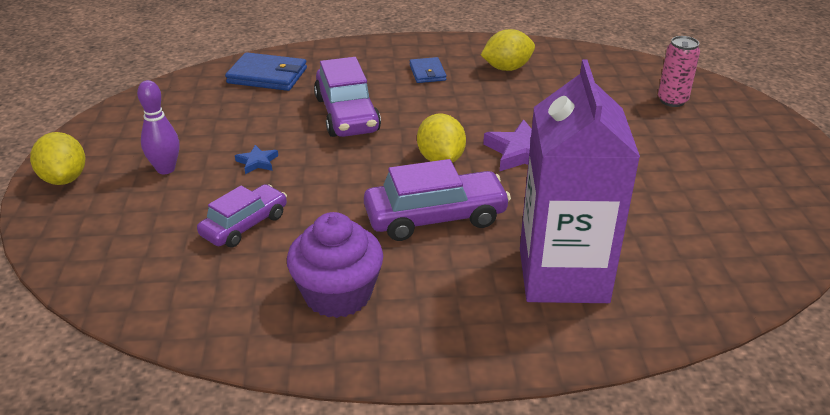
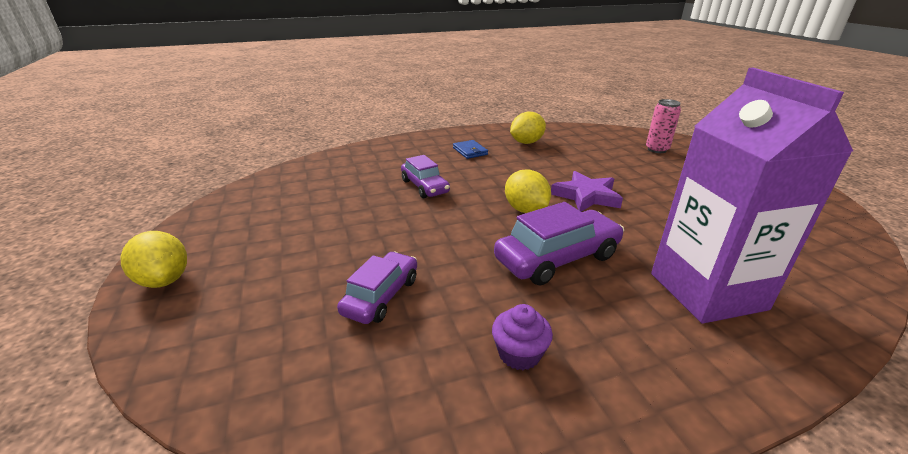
camera: 15 degrees left, 5 degrees down
purple bowling pin [137,80,179,174] -> none
blue wallet [225,52,307,91] -> none
blue star [235,145,278,174] -> none
purple cupcake [287,212,383,318] -> purple cupcake [492,304,553,370], size x0.57
purple car [314,57,381,137] -> purple car [401,155,450,198], size x0.66

